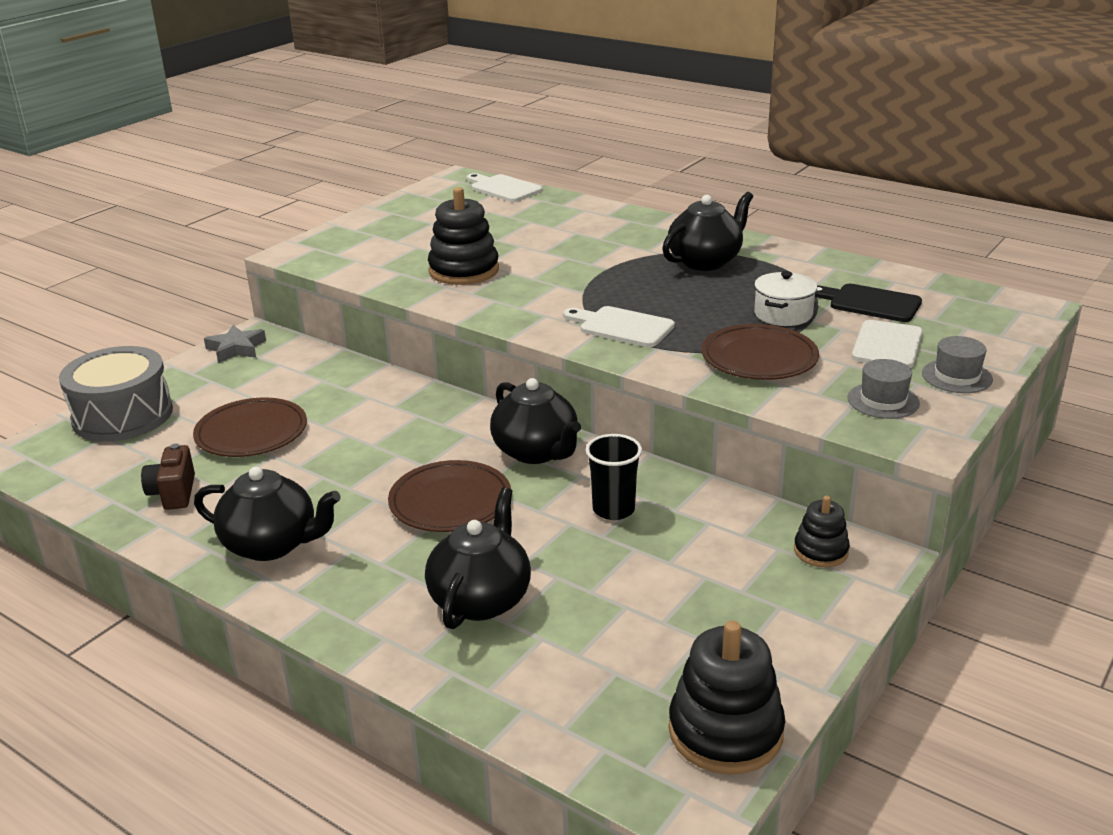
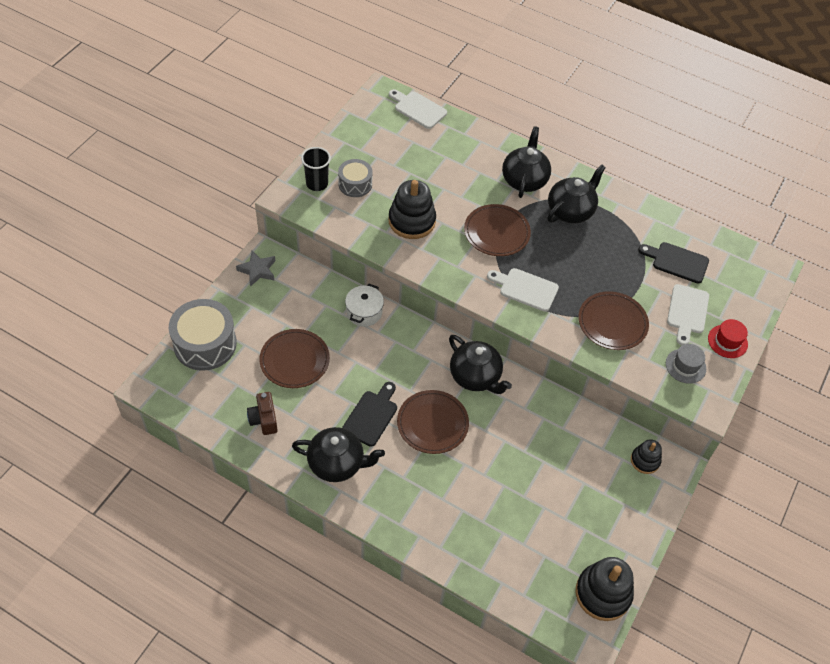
camera: 10 degrees left, 25 degrees up
black teapot [425,487,531,629] -> black teapot moved to [502,126,551,198]
black cup [586,434,642,520] -> black cup moved to [301,147,331,191]
white pot [754,271,817,326] -> white pot moved to [345,284,384,327]
grey hat [922,336,993,393] -> red hat [708,319,748,358]
none -> grey drum [338,159,373,197]
none -> black cutting board [342,382,397,447]
none -> brown plate [464,204,531,256]

